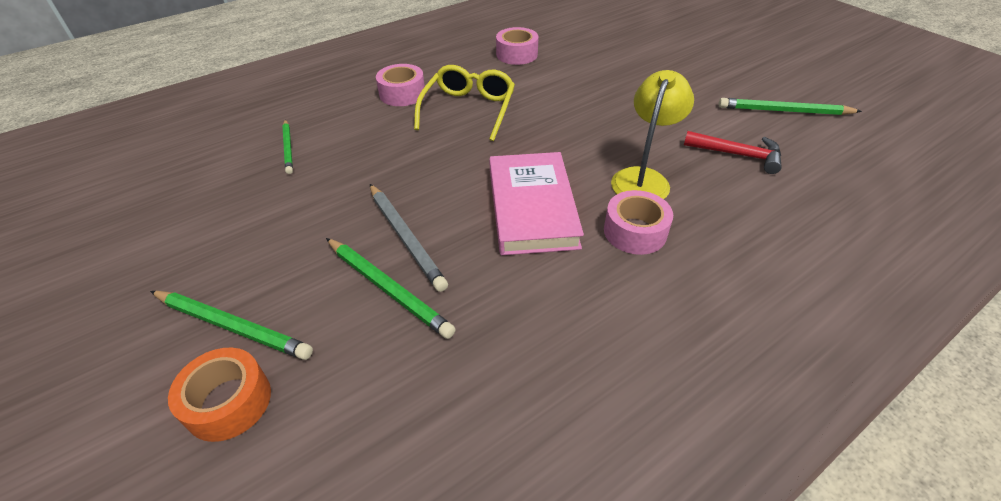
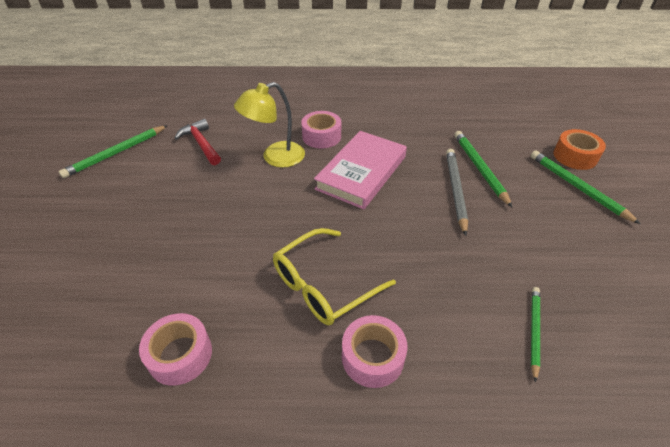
camera: 145 degrees left, 0 degrees up
green pencil [719,98,862,115] -> green pencil turned 90 degrees clockwise [59,125,168,178]

